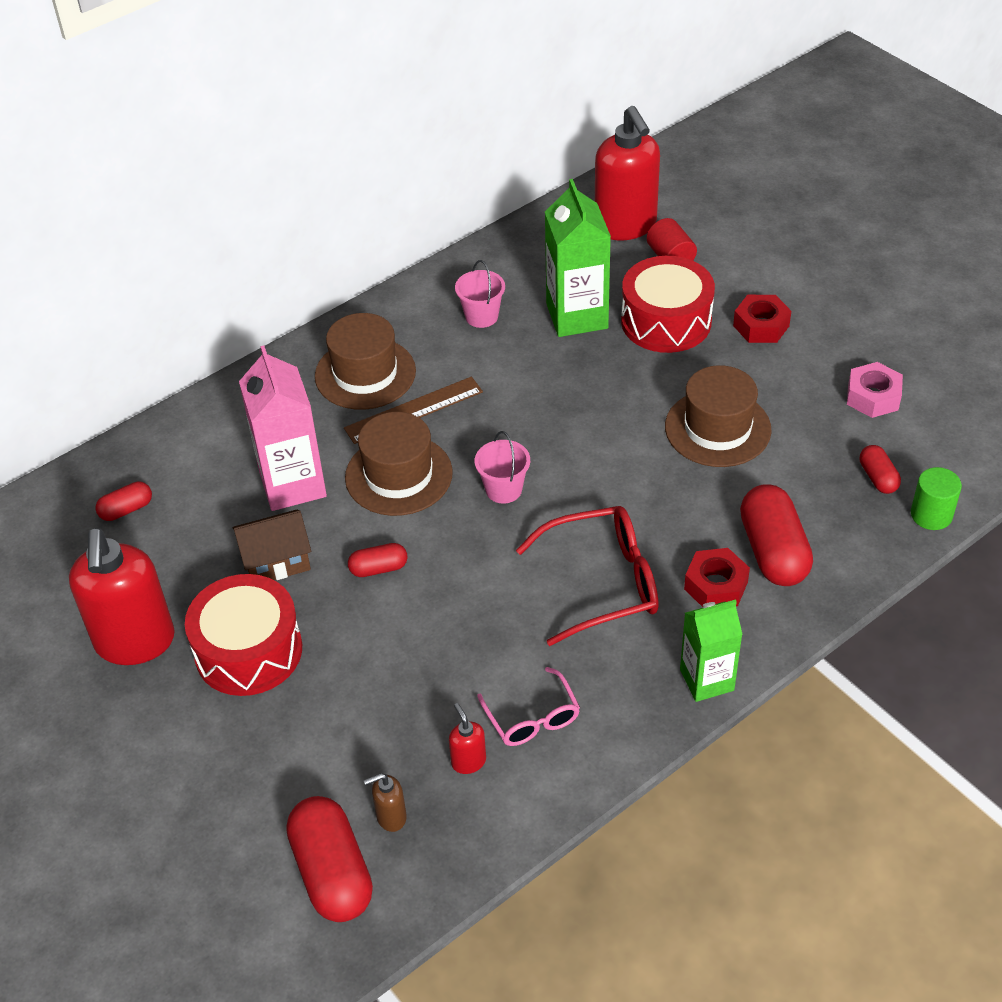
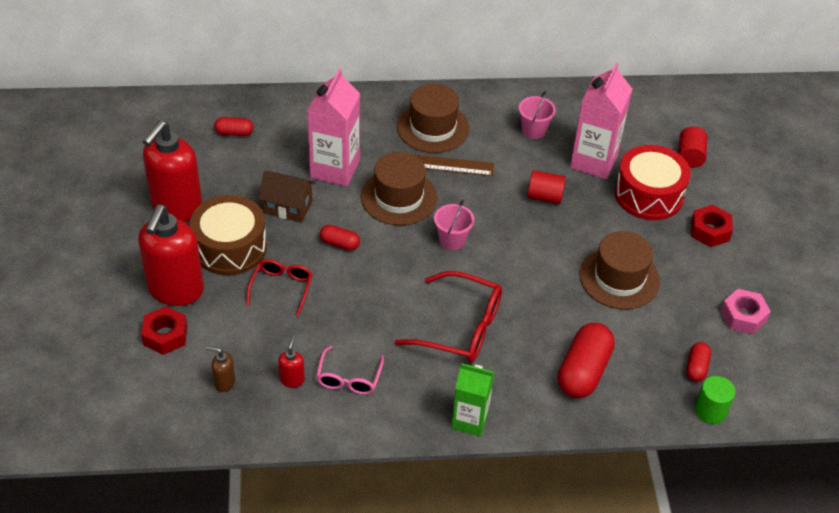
camera: 30 degrees right, 0 degrees up
red drum [185,574,302,696] -> brown drum [190,195,267,275]
red capsule [287,796,373,922] -> none
green carton [545,179,611,337] -> pink carton [570,62,632,179]
red soap dispenser [595,106,660,241] -> red soap dispenser moved to [138,205,204,306]
red nut [684,548,750,607] -> red nut moved to [141,306,187,355]
none -> red glasses [246,259,313,316]
none -> red cylinder [527,170,566,204]

